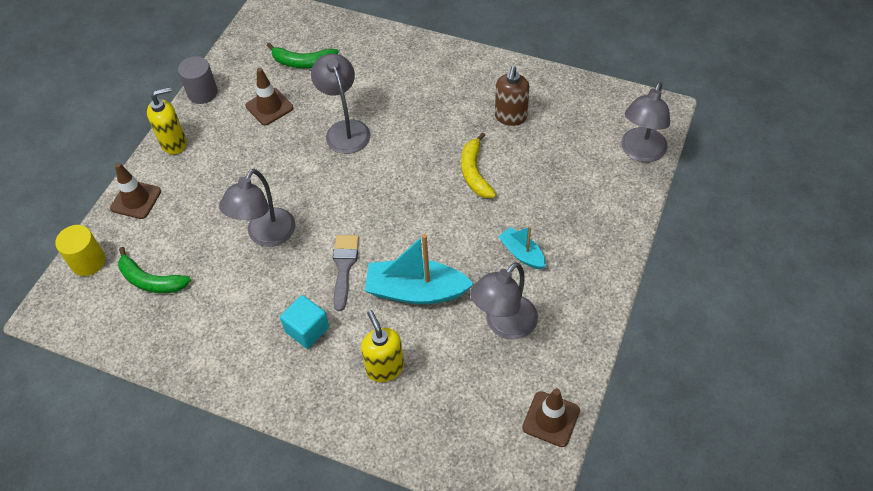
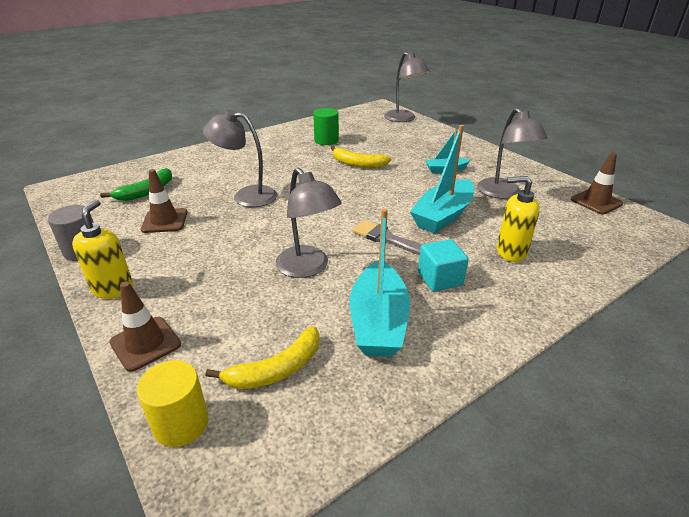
camera: 60 degrees left, 20 degrees down
green banana [118,247,191,293] -> yellow banana [205,326,320,389]
brown soap dispenser [495,66,530,126] -> green cylinder [313,108,339,145]
none -> turquoise boat [350,208,410,357]

